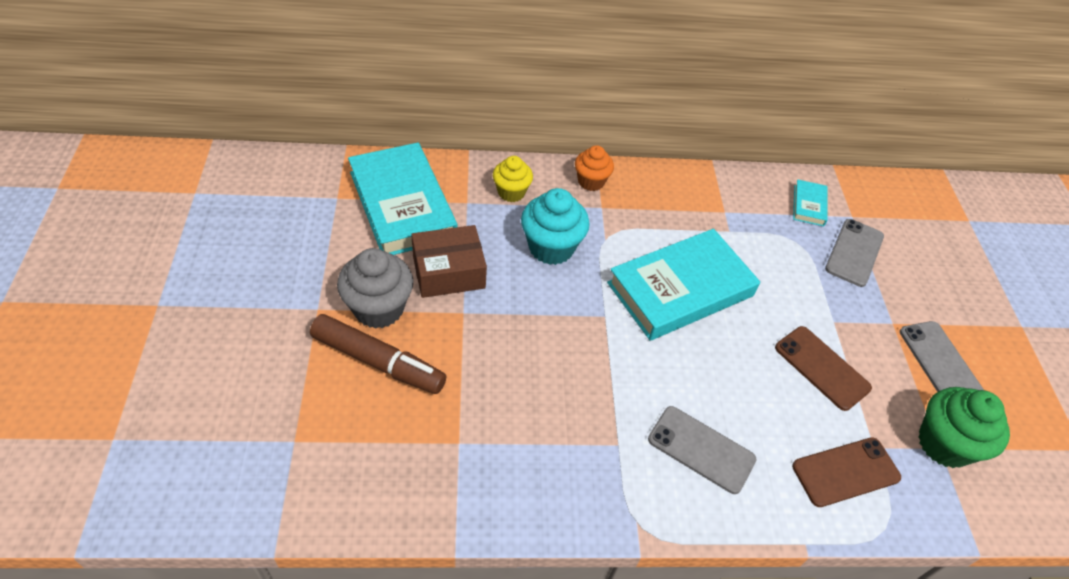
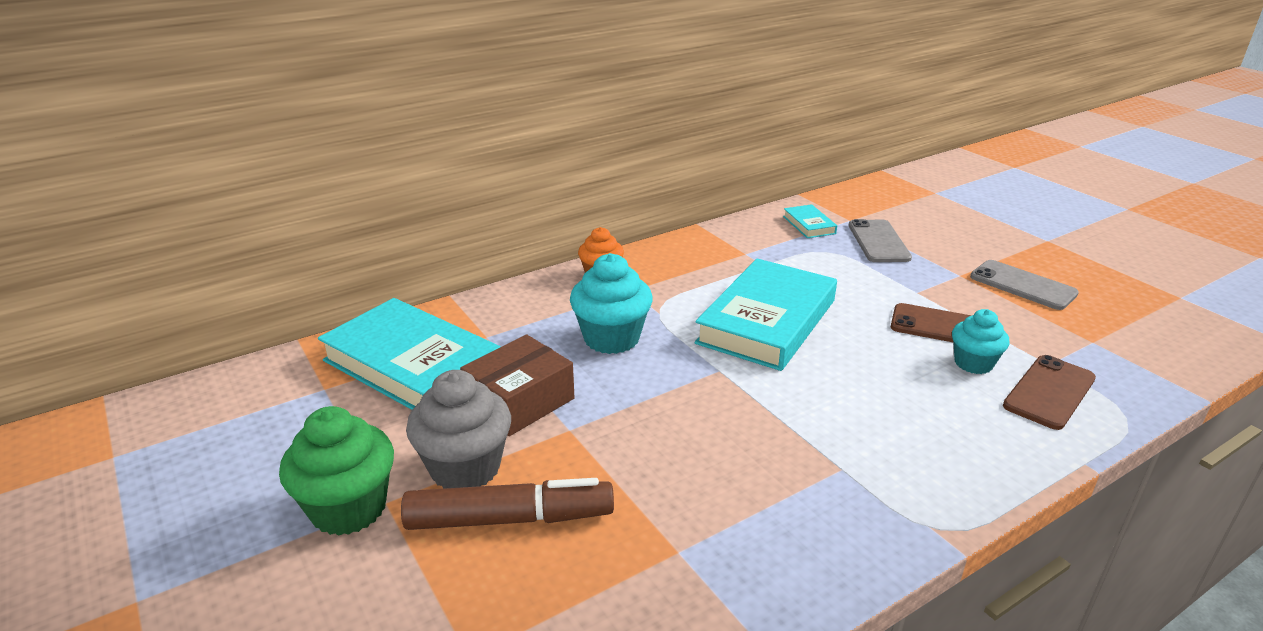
camera: 25 degrees left, 20 degrees down
yellow cupcake [493,156,533,202] -> none
grey phone [648,406,757,494] -> none
green cupcake [918,387,1010,468] -> green cupcake moved to [279,406,394,536]
none -> turquoise cupcake [952,309,1010,374]

